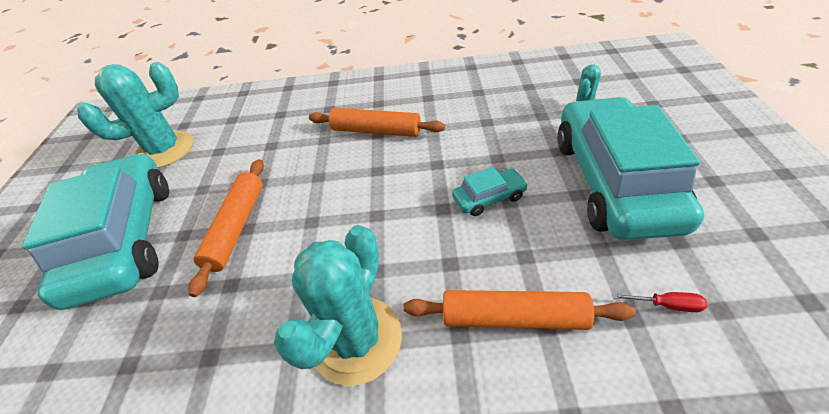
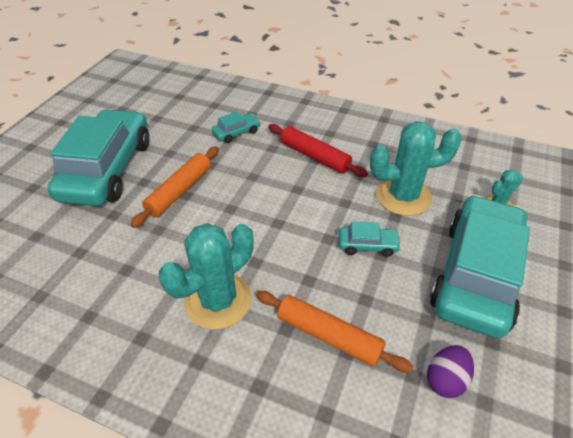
camera: 20 degrees right, 0 degrees up
turquoise cactus [77,62,194,168] -> turquoise cactus moved to [370,121,462,216]
orange rolling pin [309,108,445,137] -> red rolling pin [268,124,368,177]
red screwdriver [612,292,707,312] -> purple egg [427,345,474,398]
none -> turquoise car [212,111,261,143]

